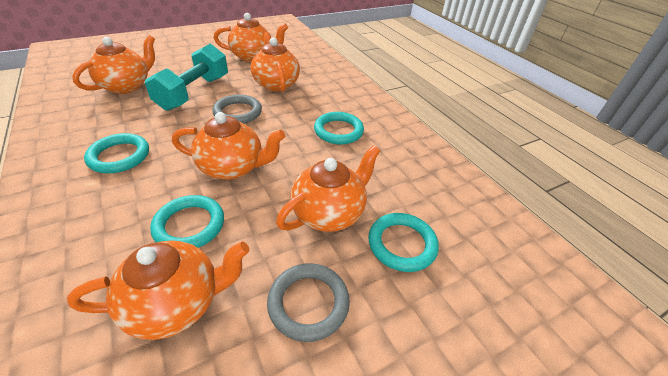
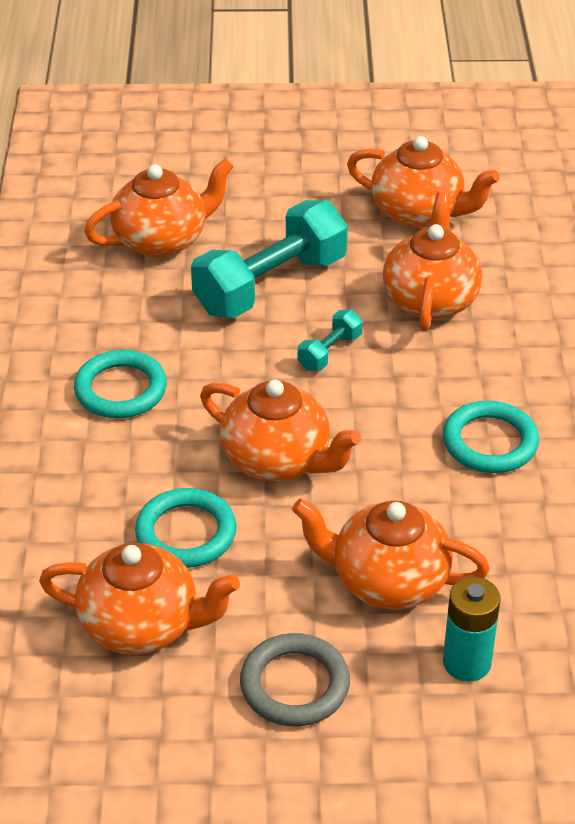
camera: 30 degrees right, 0 degrees up
grey ring [212,94,262,124] -> turquoise dumbbell [298,309,362,371]
orange teapot [276,145,380,232] -> orange teapot turned 150 degrees counterclockwise [292,499,490,610]
turquoise ring [368,213,439,272] -> turquoise battery [443,577,501,682]

